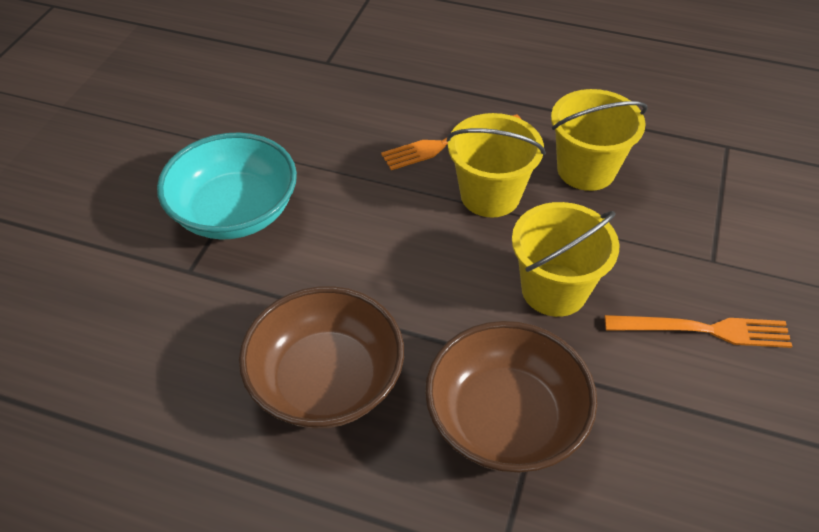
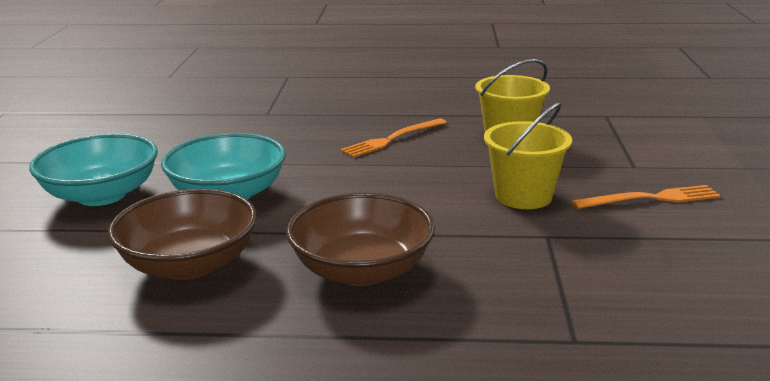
camera: 15 degrees left, 25 degrees down
brown bowl [425,321,597,473] -> brown bowl moved to [108,189,257,280]
yellow bucket [447,113,546,217] -> none
none -> turquoise bowl [29,134,158,206]

